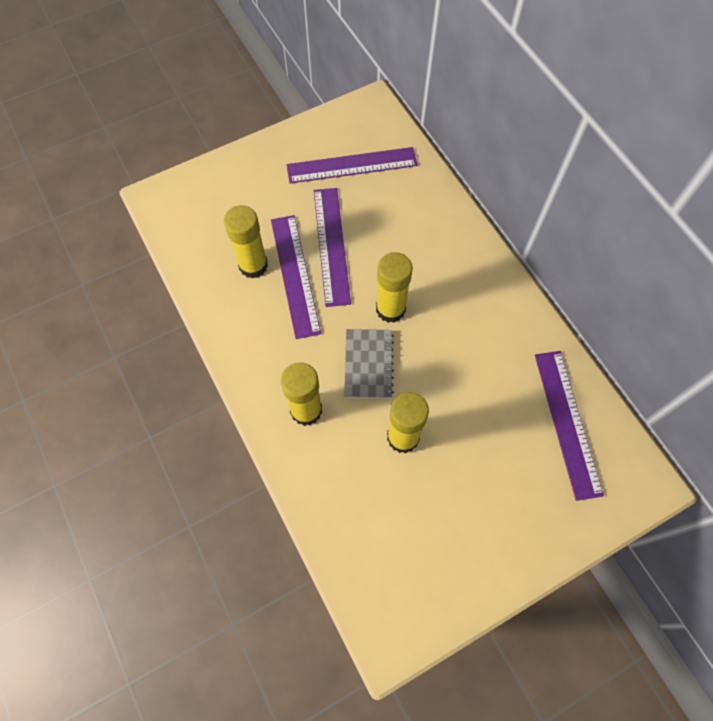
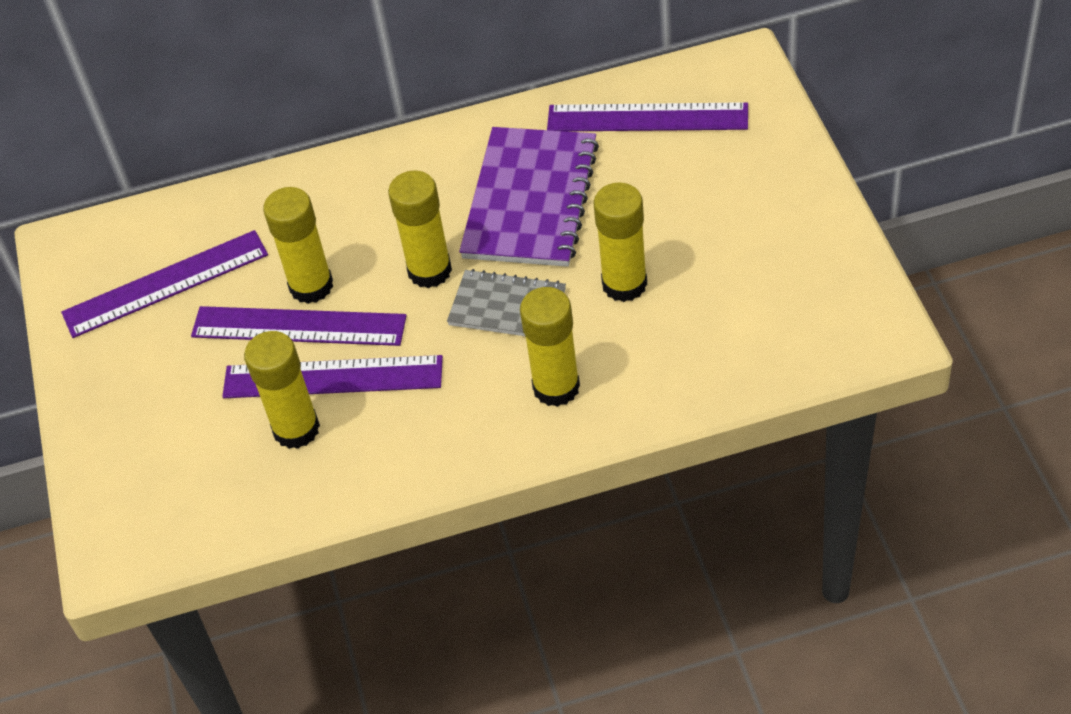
camera: 70 degrees left, 15 degrees down
purple ruler [287,147,417,183] -> purple ruler turned 60 degrees clockwise [61,230,268,338]
none -> yellow glue stick [263,187,333,304]
none -> purple notebook [459,127,599,267]

